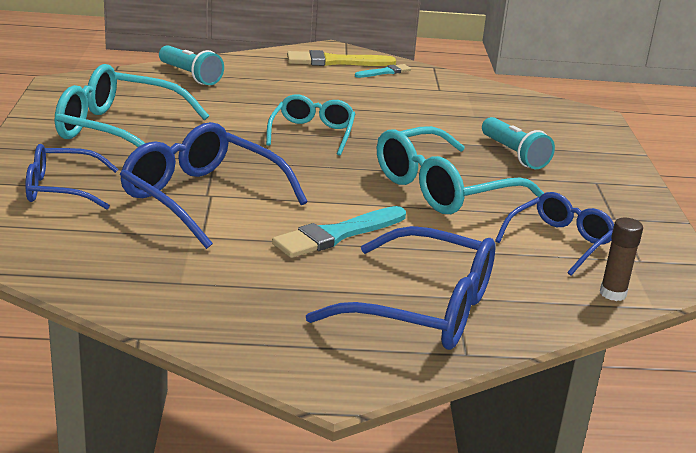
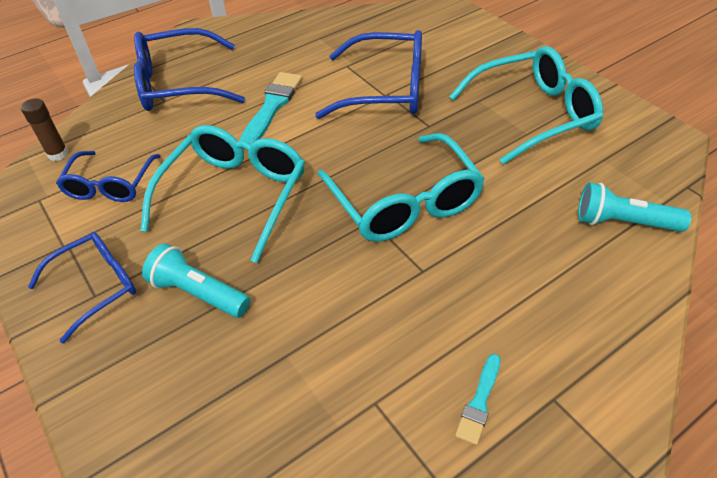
camera: 150 degrees right, 20 degrees up
blue glasses [25,144,118,209] -> blue glasses moved to [28,232,136,343]
turquoise glasses [266,94,355,156] -> turquoise glasses [318,133,485,242], size x1.60
yellow brush [287,50,396,66] -> none

